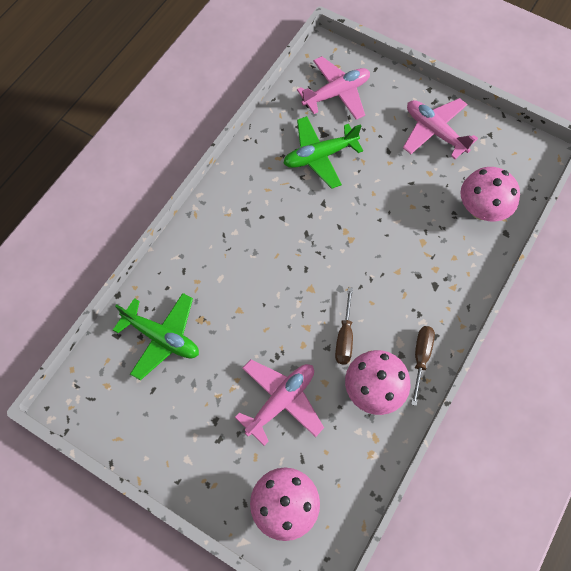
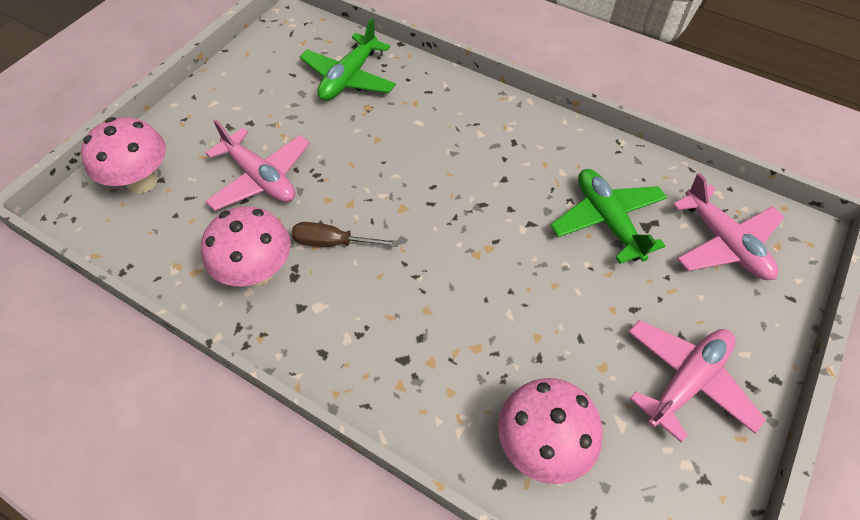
camera: 90 degrees right, 10 degrees down
brown screwdriver [411,326,435,406] -> none

